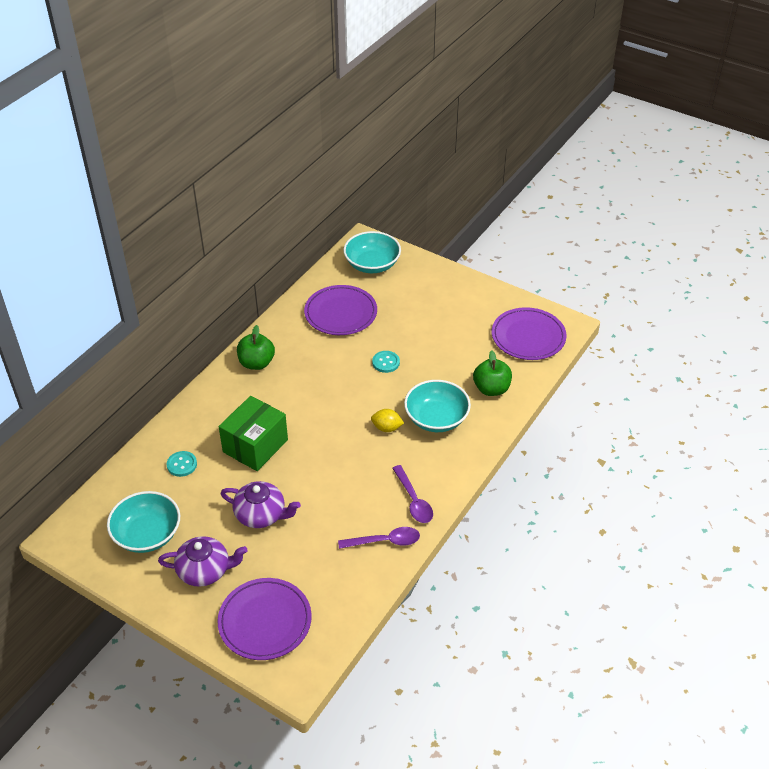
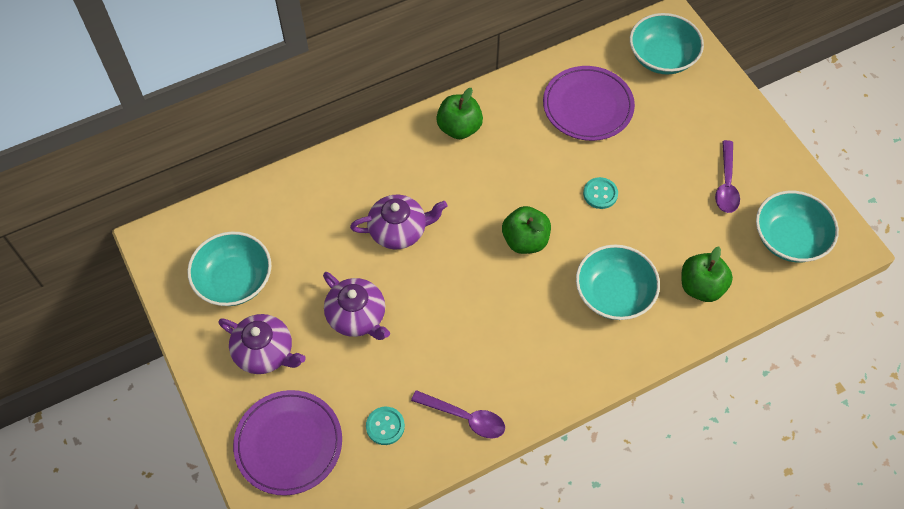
camera: 30 degrees right, 15 degrees up
turquoise button [166,451,197,477] -> turquoise button moved to [366,407,405,445]
green box [219,396,288,471] -> purple teapot [350,195,447,249]
yellow lemon [371,409,404,432] -> none
purple spoon [392,465,433,523] -> purple spoon moved to [715,140,740,213]
purple plate [492,307,567,360] -> turquoise bowl [756,191,839,263]
none -> green apple [502,206,551,254]

